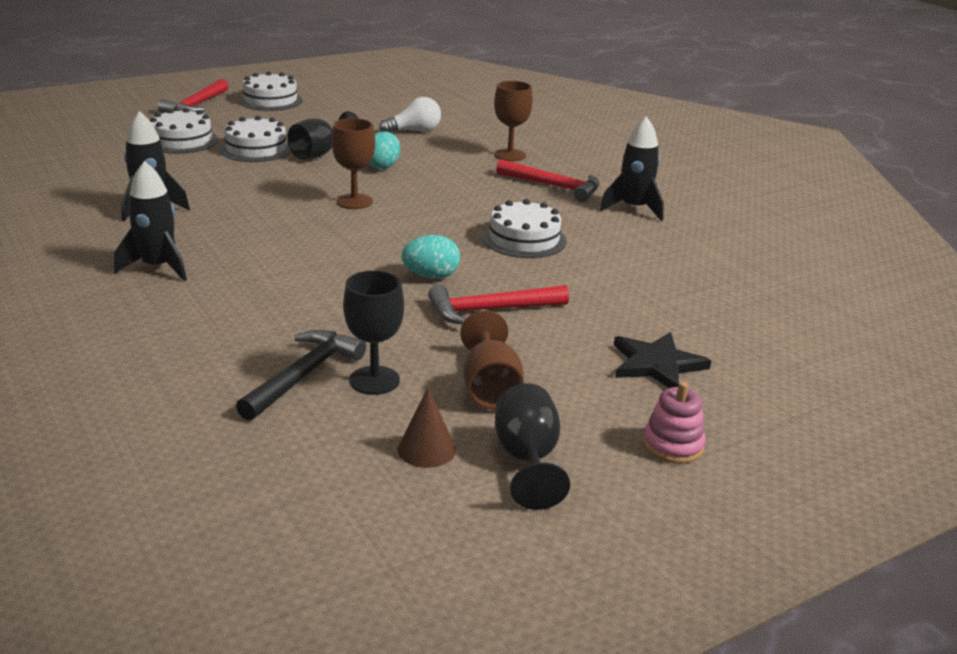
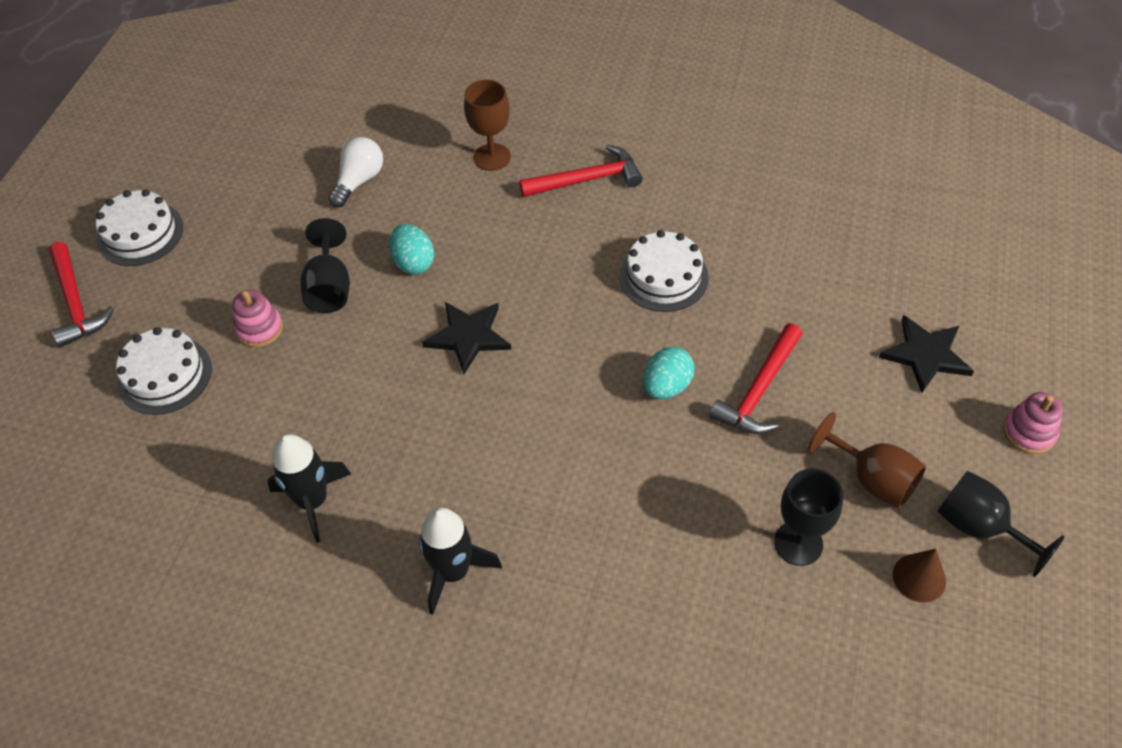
camera: 40 degrees left, 25 degrees up
white cake [220,116,291,162] -> pink stacking toy [232,290,283,347]
black hammer [236,330,366,420] -> none
brown goblet [332,118,375,209] -> black star [422,302,511,374]
black rocket [600,117,664,221] -> none

